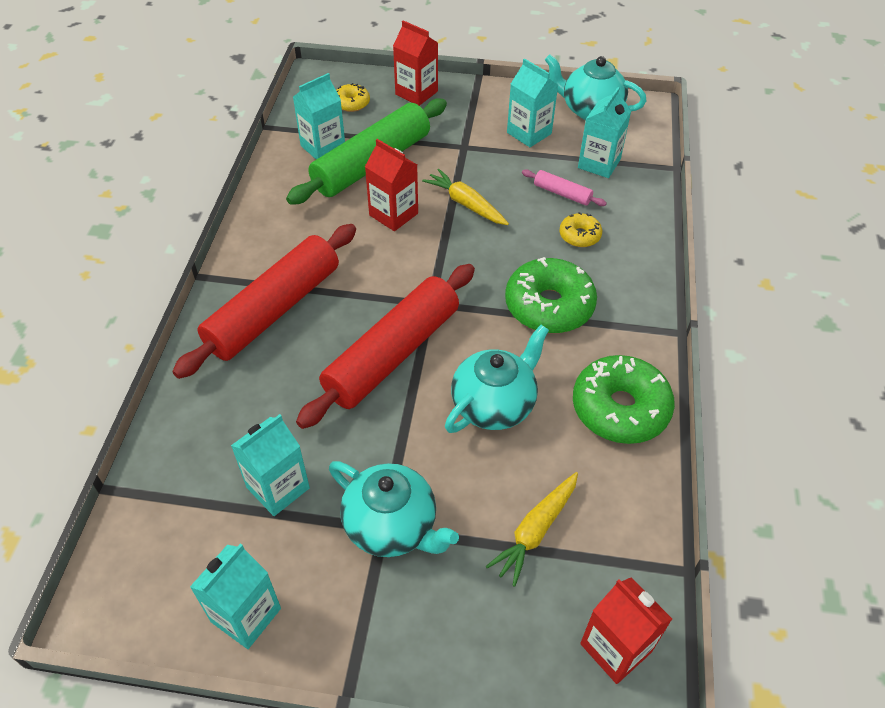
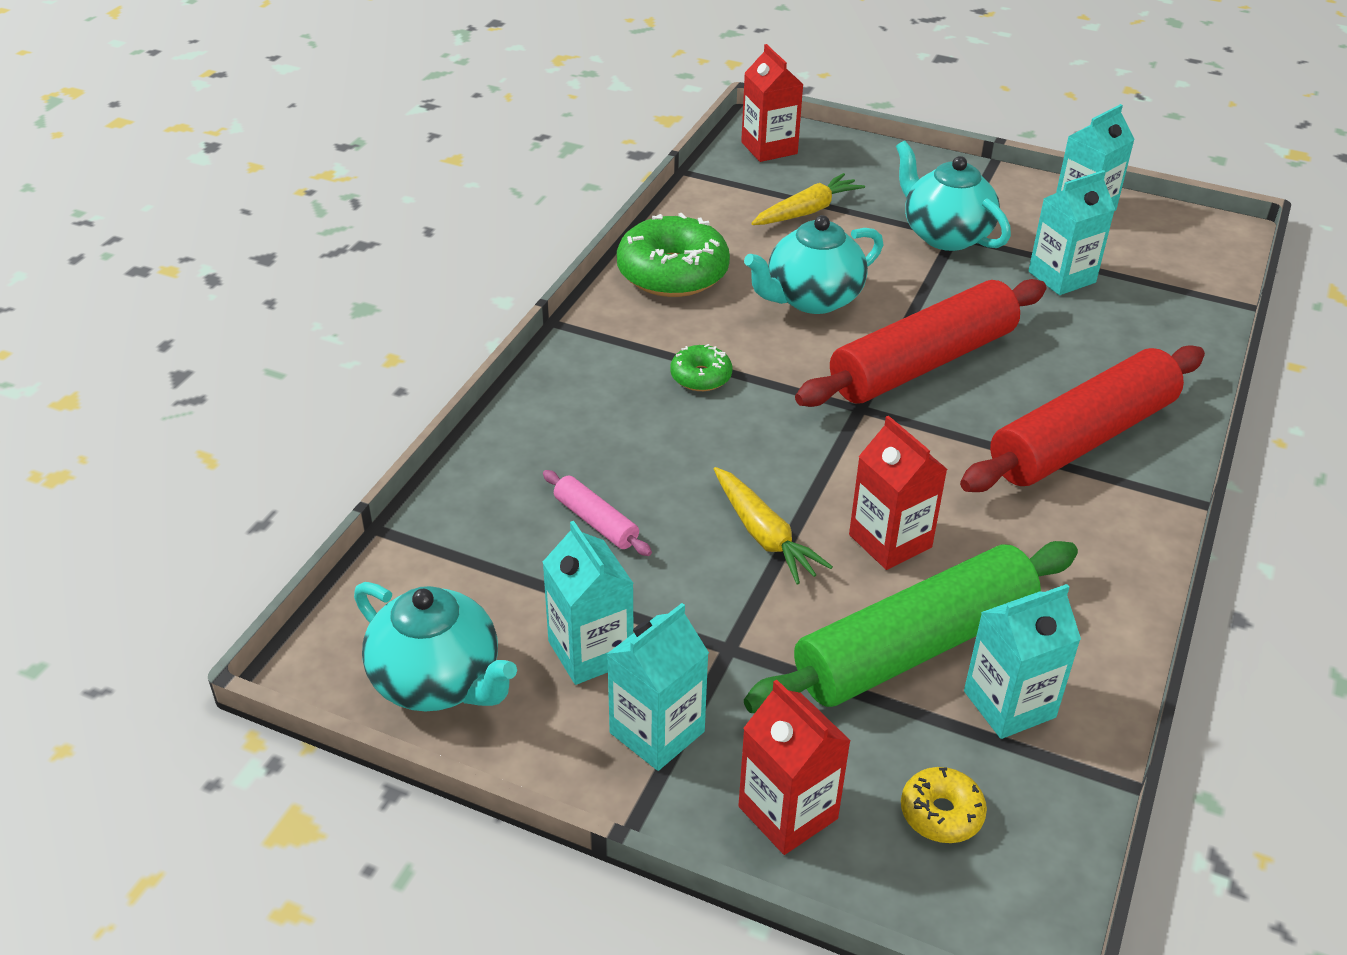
camera: 165 degrees left, 10 degrees down
green donut [505,257,597,333] -> green donut [670,344,732,391], size x0.50
yellow donut [559,212,602,247] -> none
turquoise carton [578,87,631,178] -> turquoise carton moved to [607,603,709,771]

